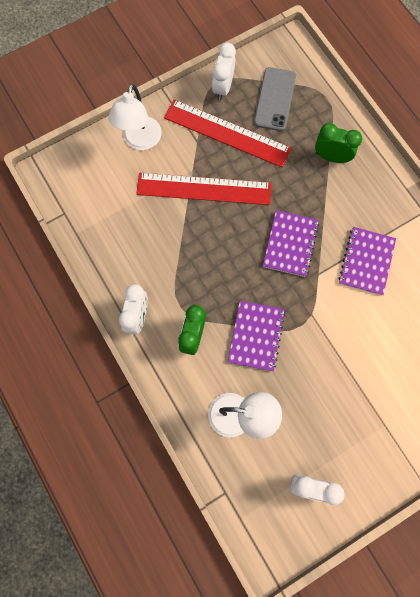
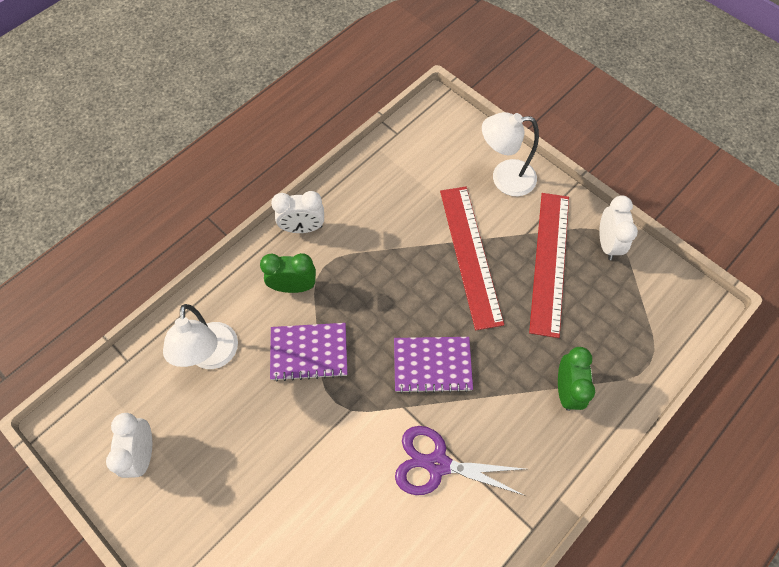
camera: 75 degrees right, 10 degrees down
white clock [212,43,236,100] -> white clock turned 90 degrees clockwise [599,196,638,260]
grey phone [254,67,296,131] -> none
purple notebook [338,227,396,296] -> purple scissors [395,426,526,496]

